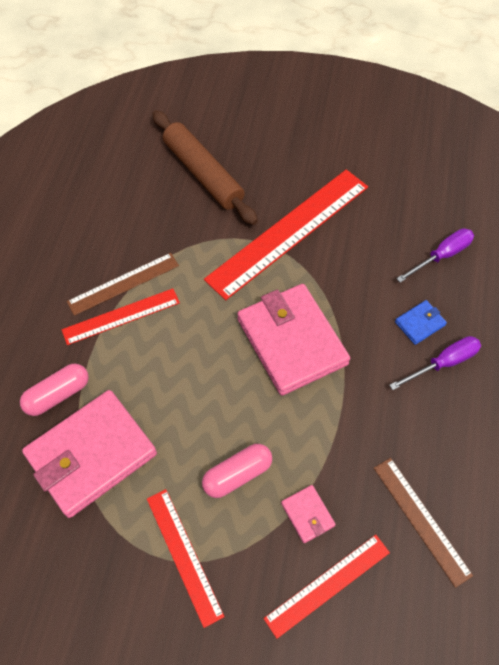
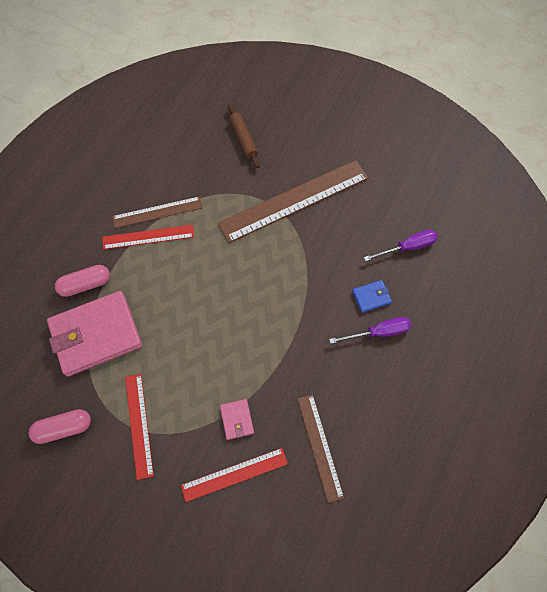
camera: 15 degrees right, 5 degrees up
brown rolling pin [152,110,258,225] -> brown rolling pin [228,104,260,168], size x0.59
pink capsule [202,444,272,498] -> pink capsule moved to [29,409,91,444]
red ruler [204,169,368,300] -> brown ruler [218,160,368,243]
pink wallet [237,284,350,396] -> none

